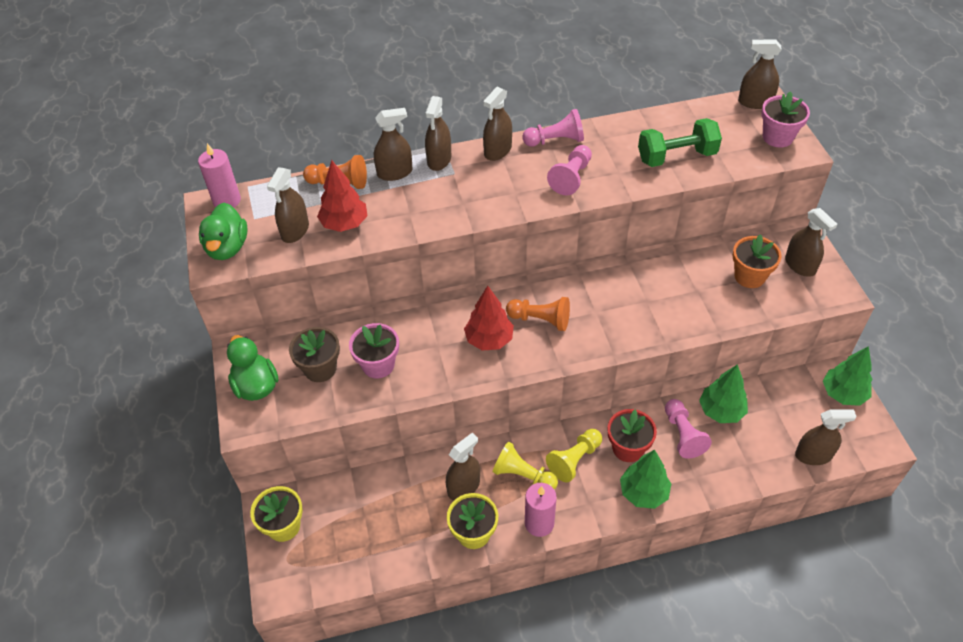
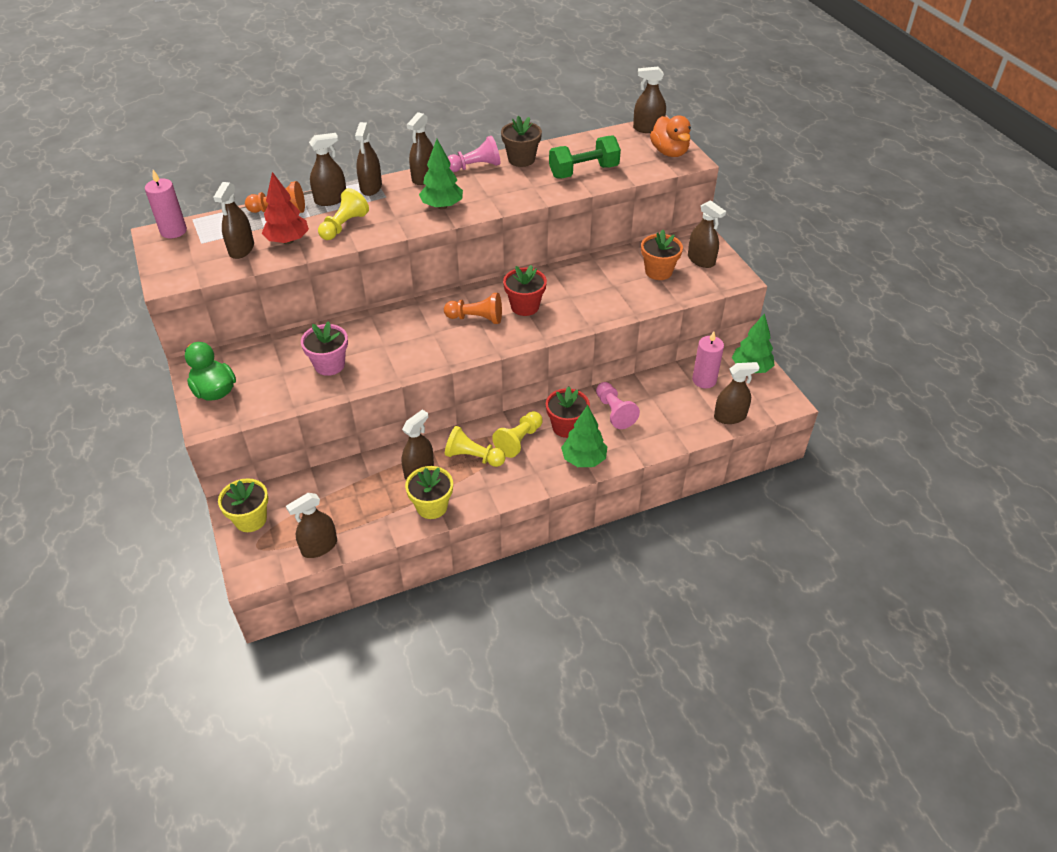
camera: 10 degrees left, 5 degrees down
green duck [199,203,248,260] -> none
brown flower pot [289,327,340,382] -> brown flower pot moved to [501,116,542,167]
red tree [464,286,514,351] -> none
pink candle [525,483,557,537] -> pink candle moved to [692,331,724,389]
pink pawn [547,145,592,195] -> none
green tree [699,364,748,423] -> green tree moved to [419,139,463,209]
pink flower pot [761,91,810,148] -> orange duck [650,115,691,157]
none -> brown spray bottle [286,493,337,558]
none -> yellow pawn [318,188,369,240]
none -> red flower pot [503,265,547,316]

